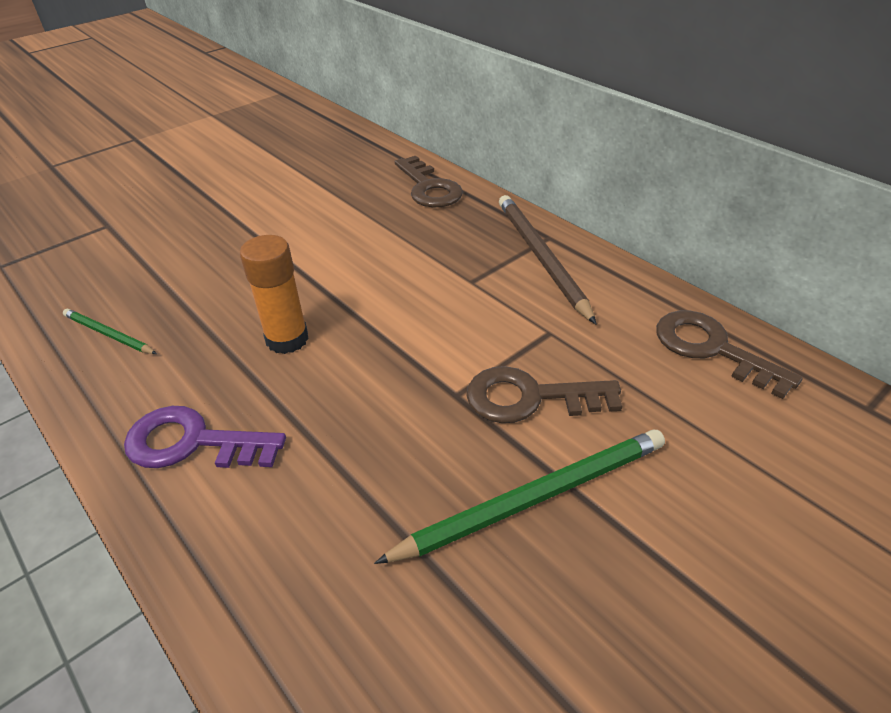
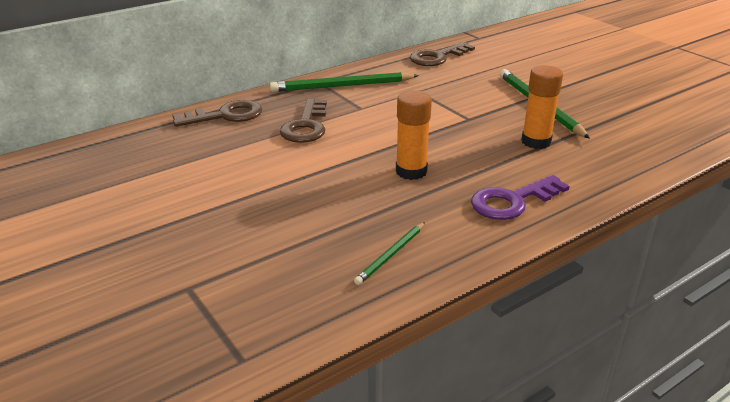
camera: 85 degrees left, 10 degrees down
purple key [124,406,286,468] -> purple key turned 45 degrees clockwise [471,175,570,220]
brown key [466,366,622,423] -> brown key moved to [280,99,327,143]
brown pencil [499,195,597,325] -> green pencil [270,72,419,92]
none -> orange glue stick [521,65,563,149]

